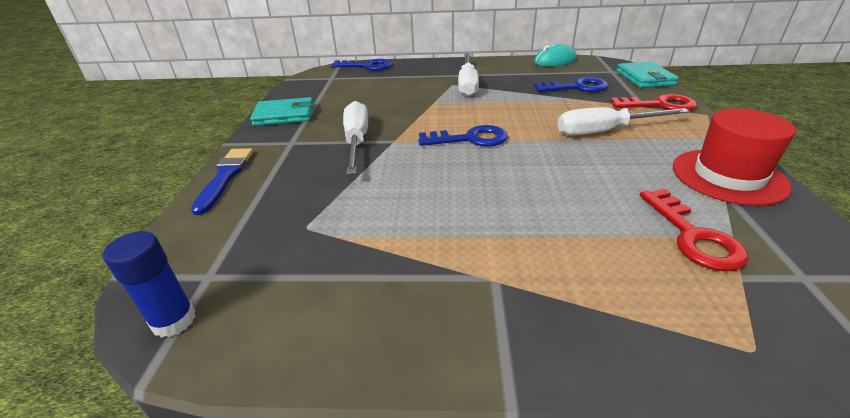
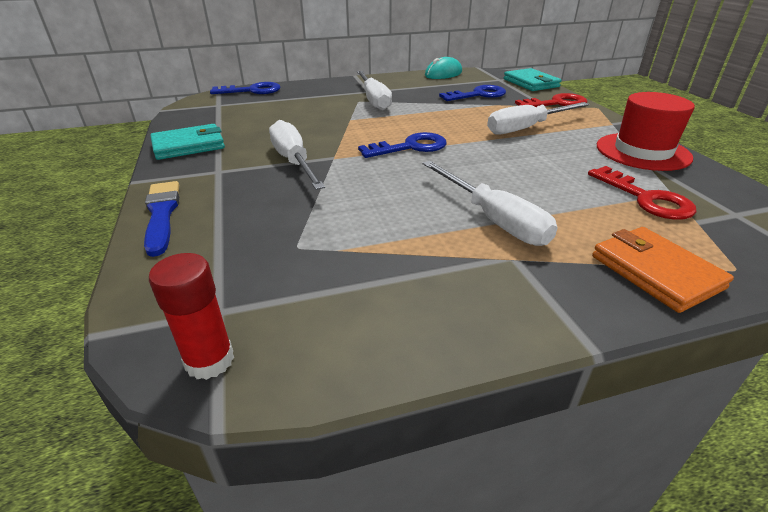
camera: 20 degrees left, 0 degrees up
blue glue stick [103,231,196,338] -> red glue stick [149,253,234,380]
none -> white screwdriver [422,161,558,246]
none -> orange wallet [592,227,734,313]

